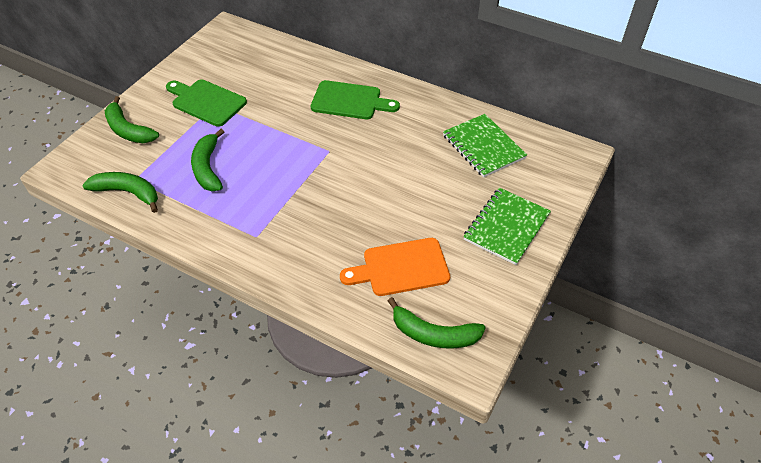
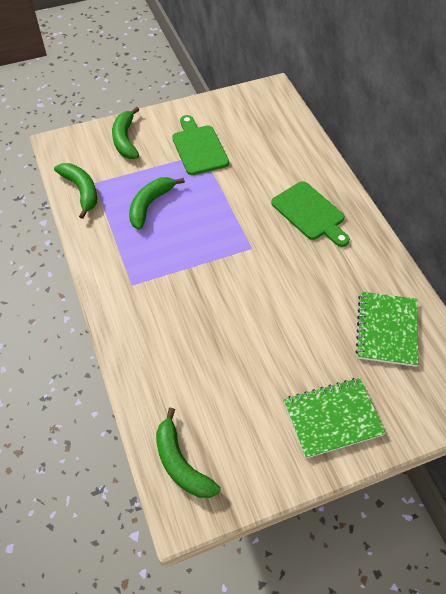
camera: 40 degrees right, 5 degrees up
orange cutting board [340,238,450,296] -> none

